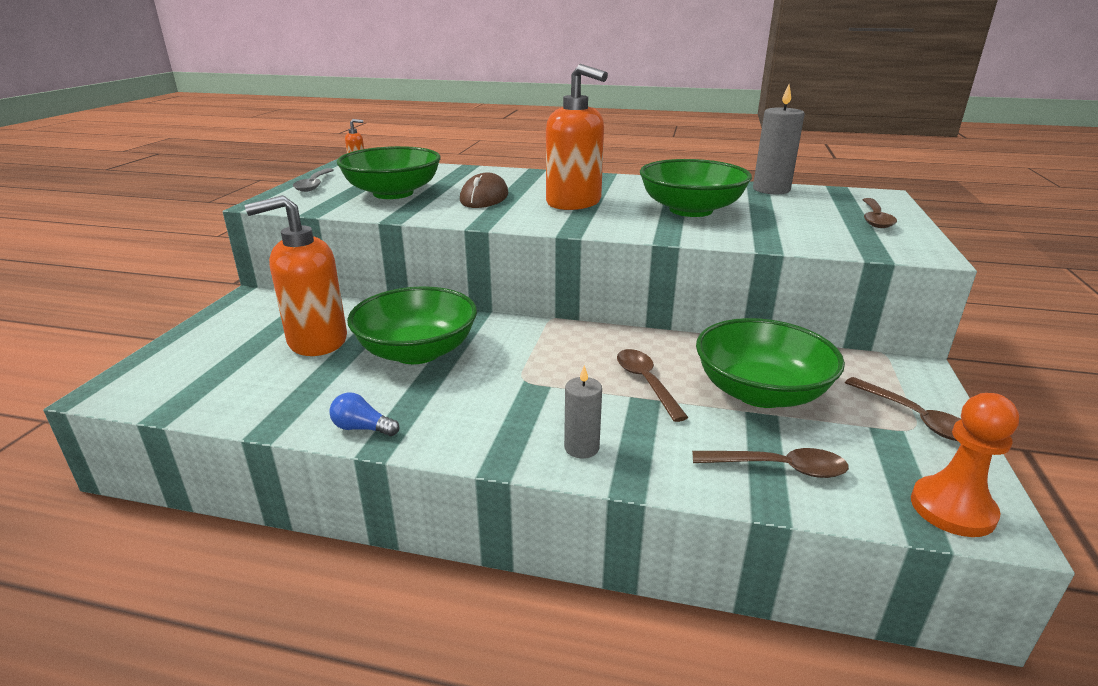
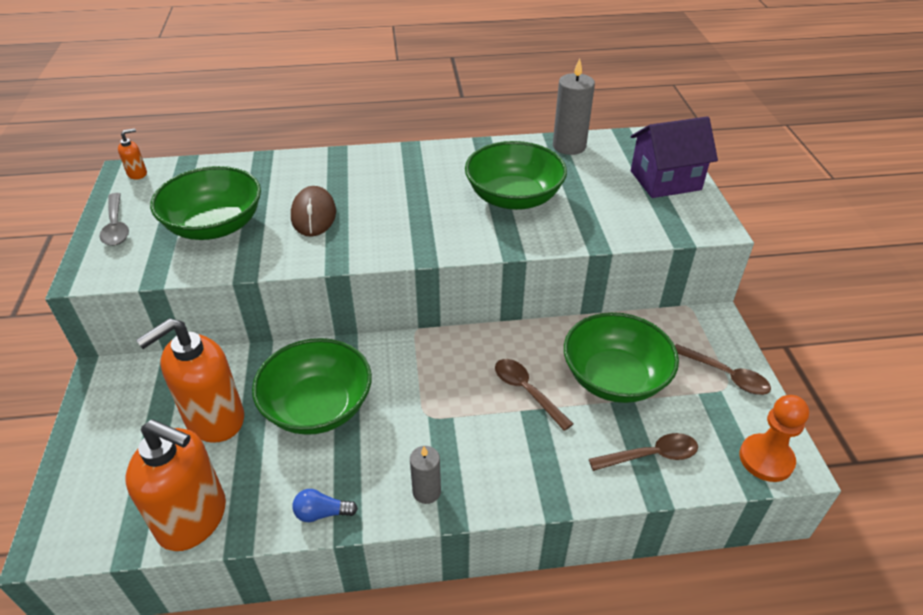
camera: 20 degrees left, 15 degrees up
orange soap dispenser [546,64,608,210] -> orange soap dispenser moved to [126,420,226,551]
grey candle [564,365,602,458] -> grey candle moved to [410,446,441,504]
brown spoon [862,198,897,228] -> purple house [631,116,718,198]

